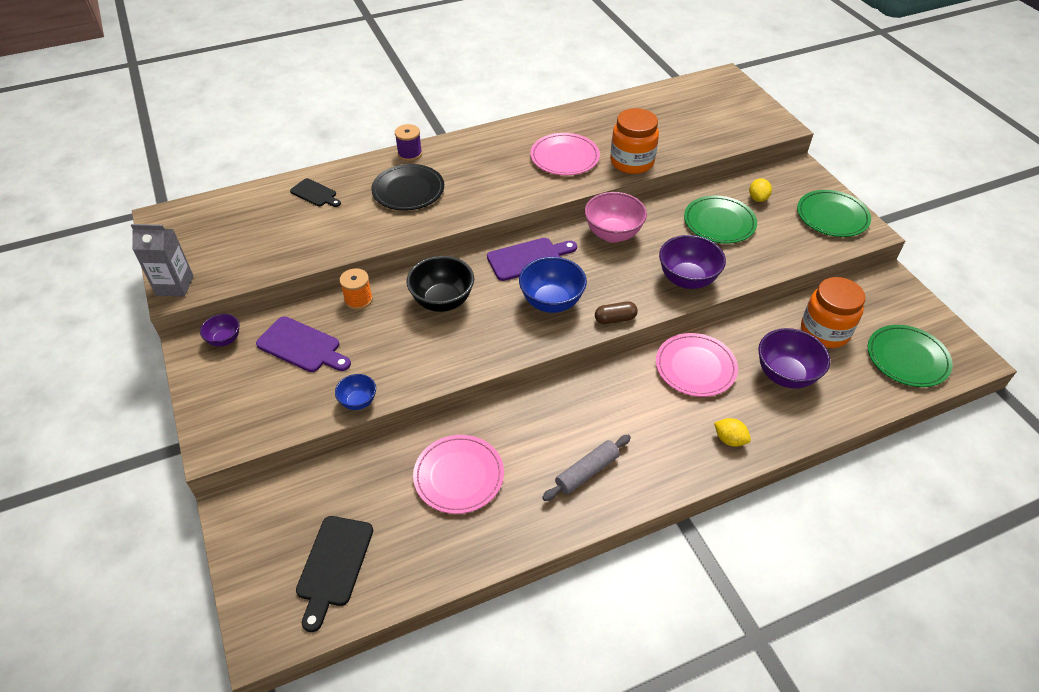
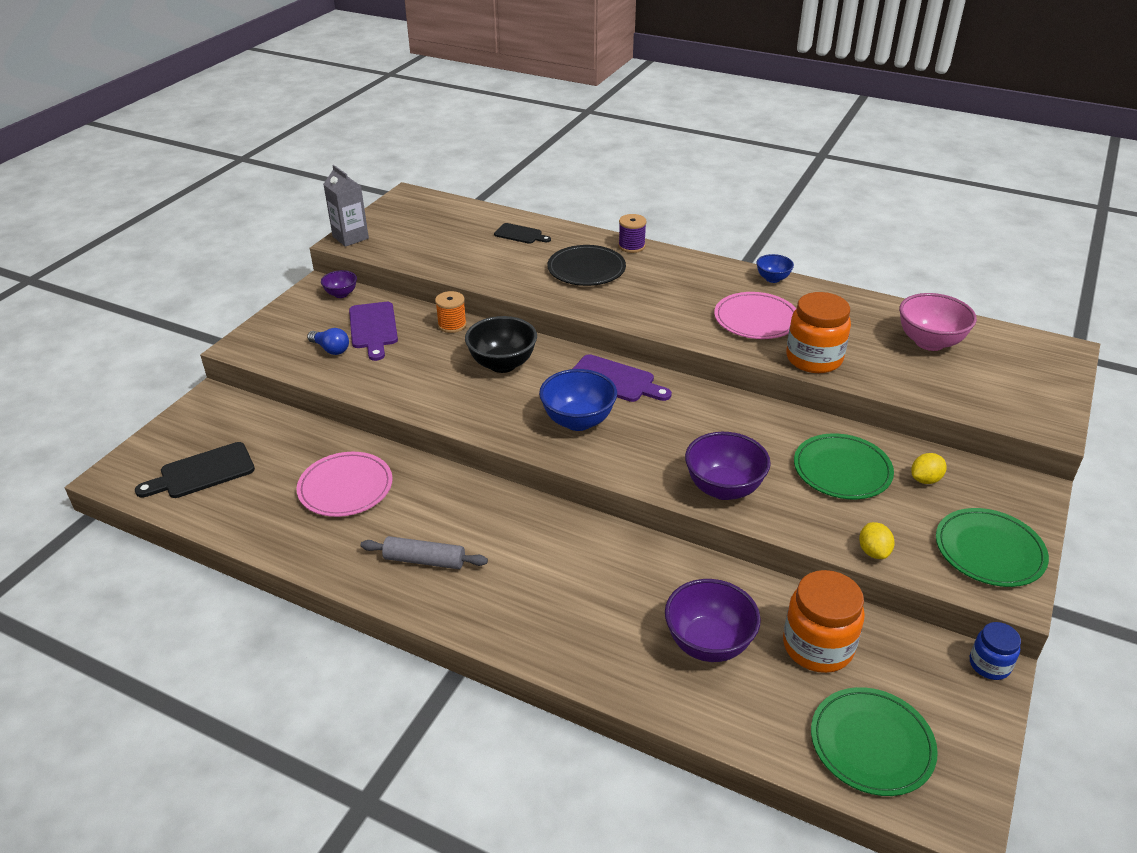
camera: 50 degrees right, 10 degrees down
black cutting board [290,178,341,207] -> black cutting board turned 60 degrees counterclockwise [494,223,551,244]
blue bowl [335,374,376,410] -> blue bowl moved to [756,254,794,283]
pink bowl [585,192,647,243] -> pink bowl moved to [899,293,977,351]
brown capsule [595,301,638,324] -> none
pink plate [656,333,738,397] -> none
yellow lemon [714,418,751,447] -> yellow lemon moved to [859,522,895,559]
none -> blue light bulb [307,328,349,355]
none -> blue jar [970,622,1021,680]

